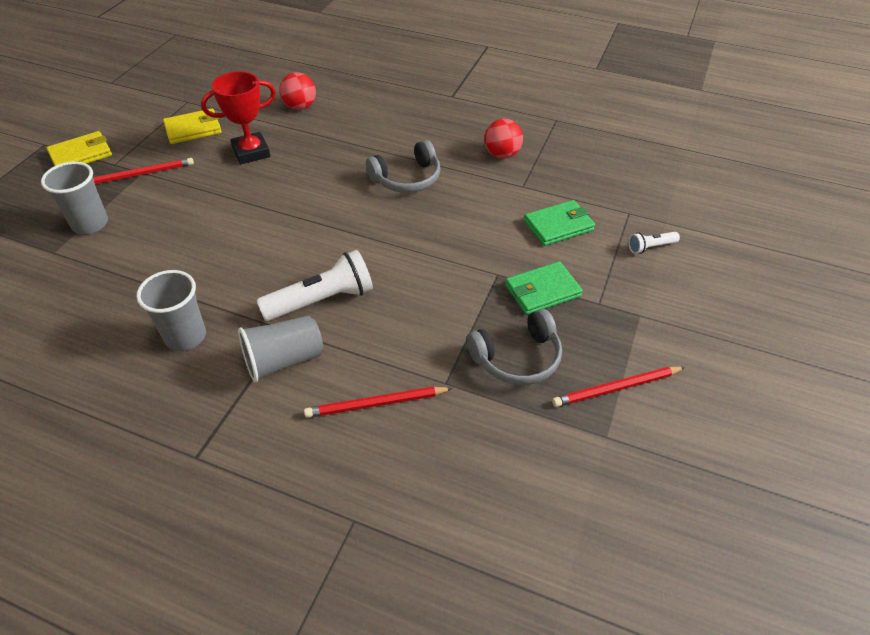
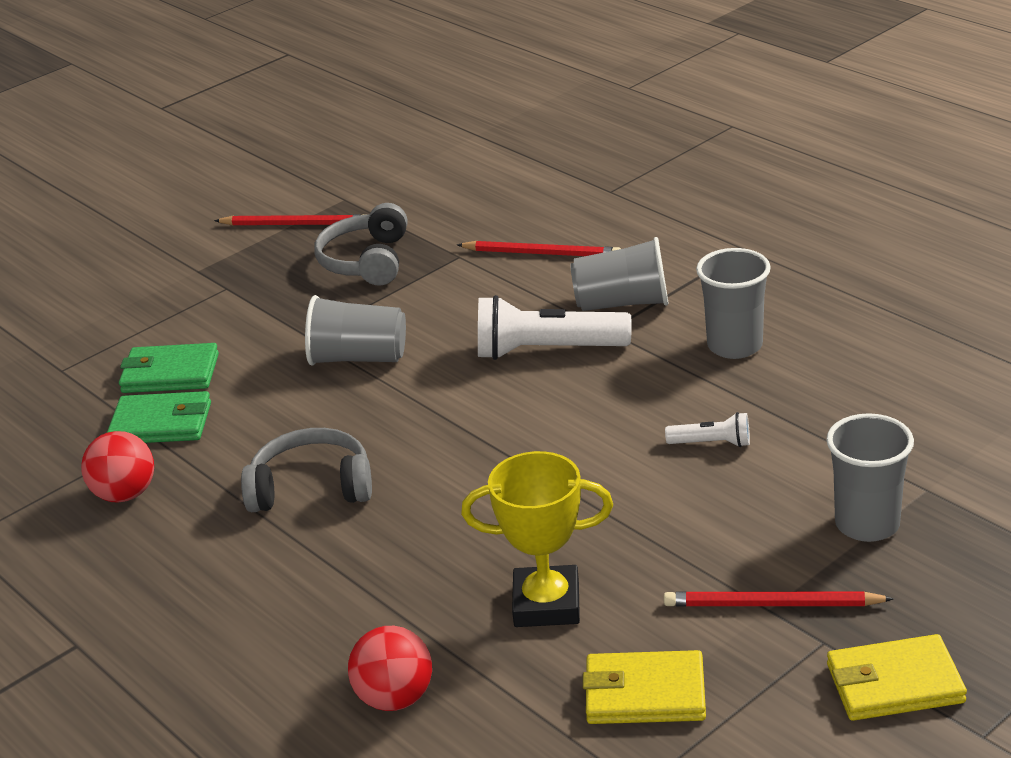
camera: 150 degrees left, 15 degrees down
red trophy [201,71,276,164] -> yellow trophy [461,451,613,627]
grey headphones [467,309,562,385] -> grey headphones turned 90 degrees counterclockwise [314,203,407,286]
green wallet [505,261,583,315] -> green wallet moved to [107,391,211,443]
white flashlight [628,232,680,254] -> white flashlight moved to [665,412,750,447]
none -> grey cup [305,295,406,366]

